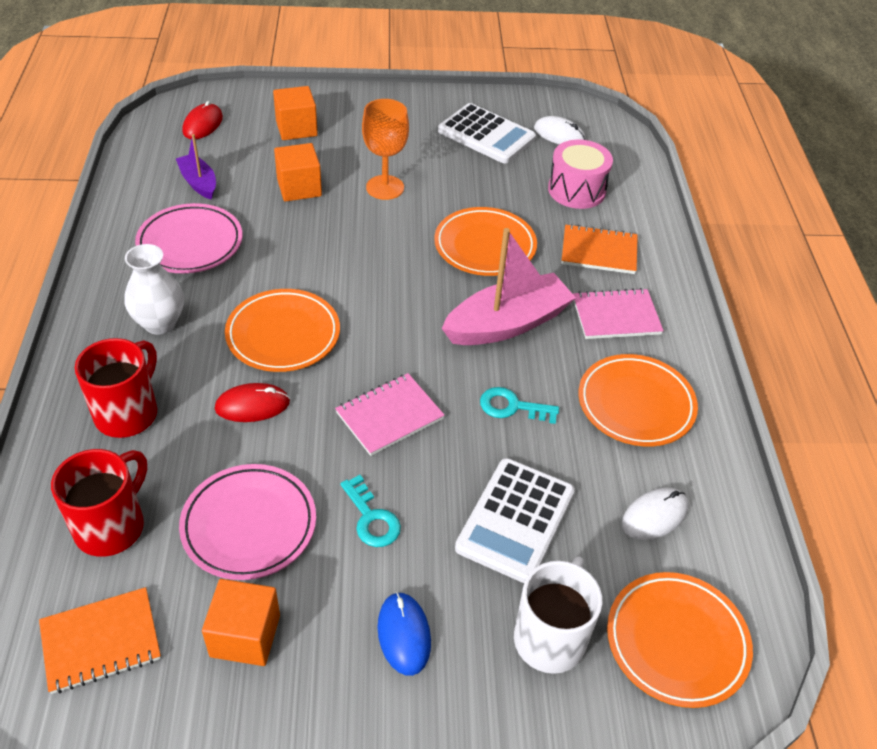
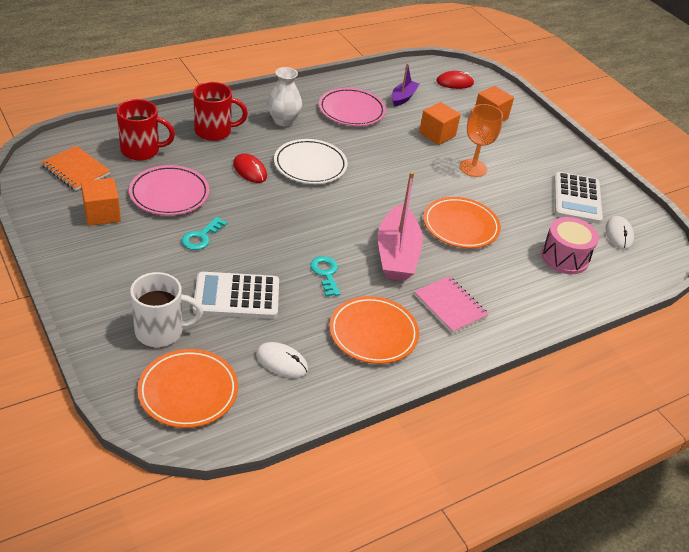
camera: 60 degrees right, 5 degrees down
orange plate [225,289,340,372] -> white plate [274,139,348,184]
pink notebook [335,373,444,456] -> none
blue mouse [377,592,431,676] -> none
pink boat [441,228,576,345] -> pink boat turned 60 degrees clockwise [378,171,423,281]
orange notebook [561,224,638,274] -> none

